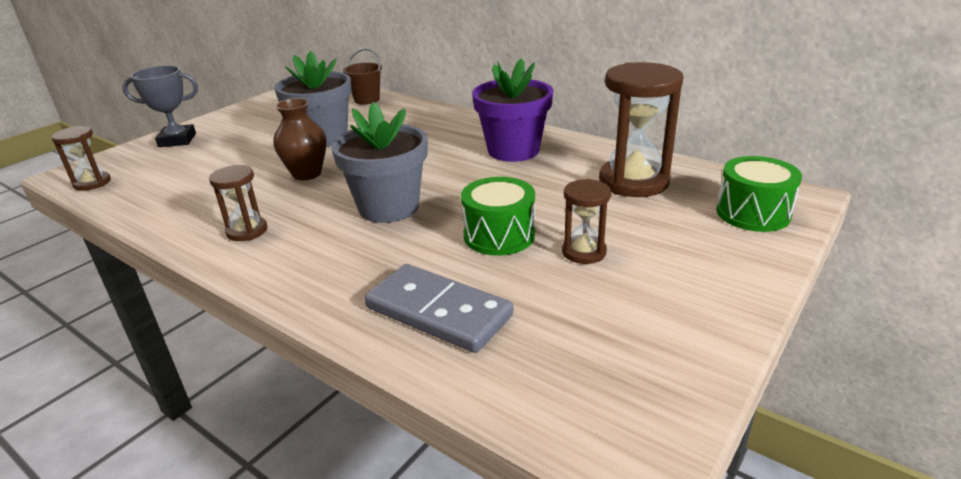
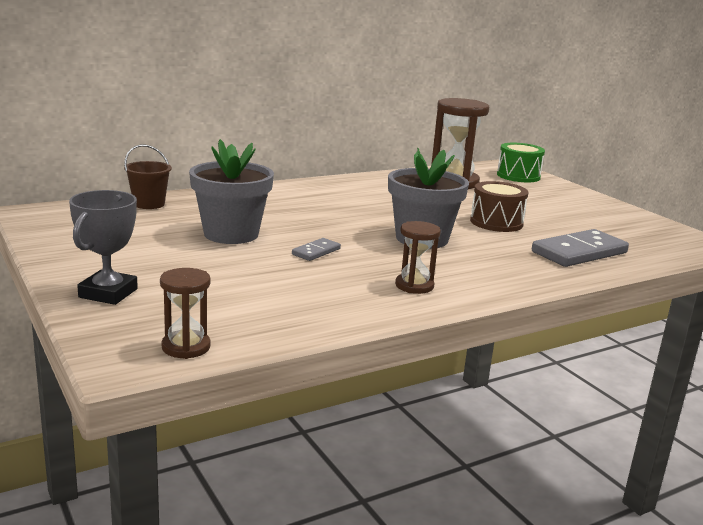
camera: 70 degrees left, 10 degrees down
brown vase [273,98,327,180] -> grey domino [292,238,341,261]
green drum [461,177,535,256] -> brown drum [470,181,529,232]
purple flower pot [472,58,554,162] -> none
brown hourglass [562,179,611,264] -> none

